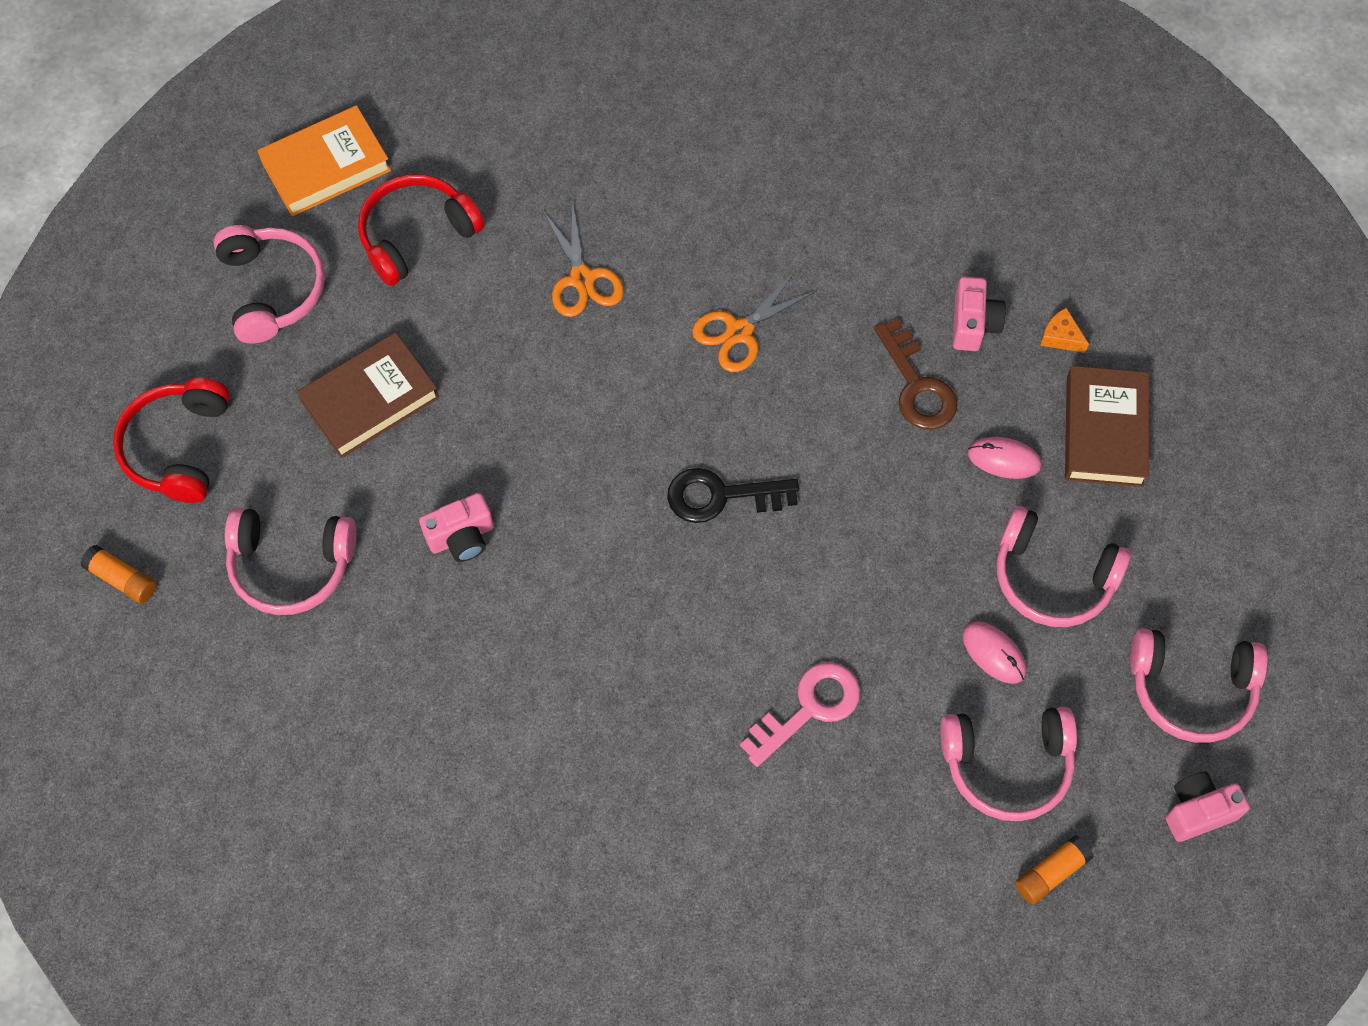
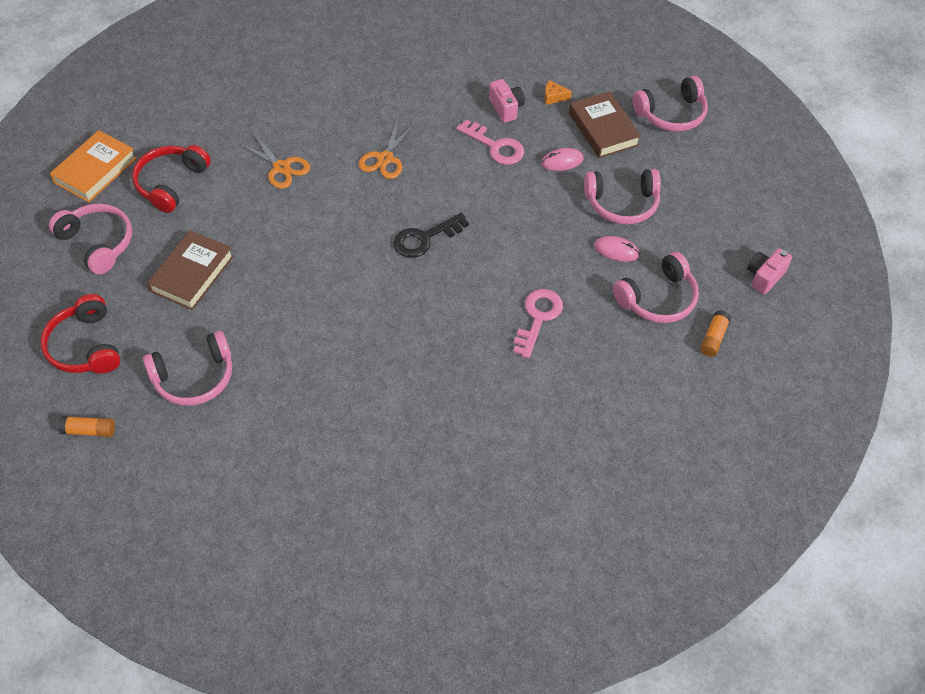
camera: 30 degrees left, 10 degrees down
pink camera [419,493,494,562] -> none
brown key [874,319,958,430] -> pink key [456,119,524,165]
pink headphones [1130,628,1268,743] -> pink headphones moved to [632,76,708,132]

